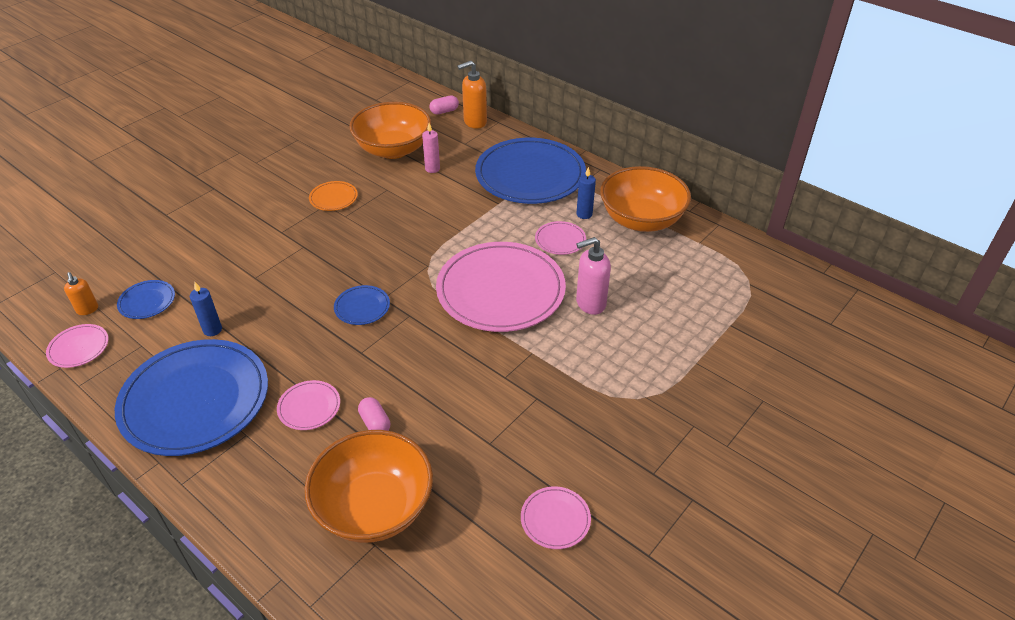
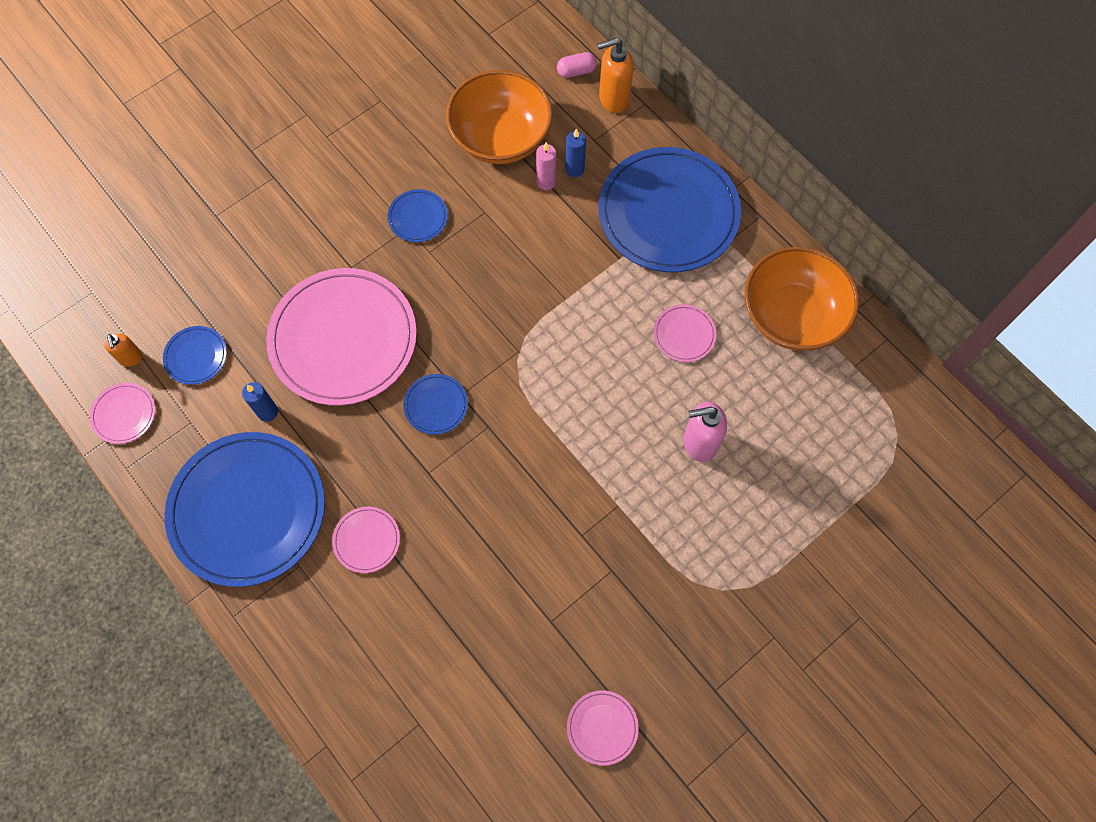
camera: 10 degrees right, 25 degrees up
orange bowl [305,430,433,543] -> none
orange plate [309,181,358,211] -> blue plate [387,189,448,242]
pink capsule [358,397,390,431] -> none
pink plate [436,242,566,332] -> pink plate moved to [266,268,417,406]
blue candle [577,167,596,219] -> blue candle moved to [565,128,586,177]

